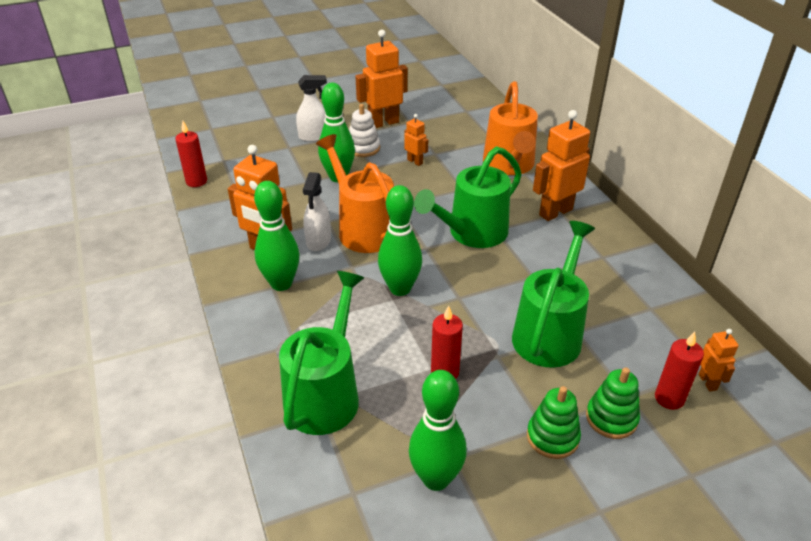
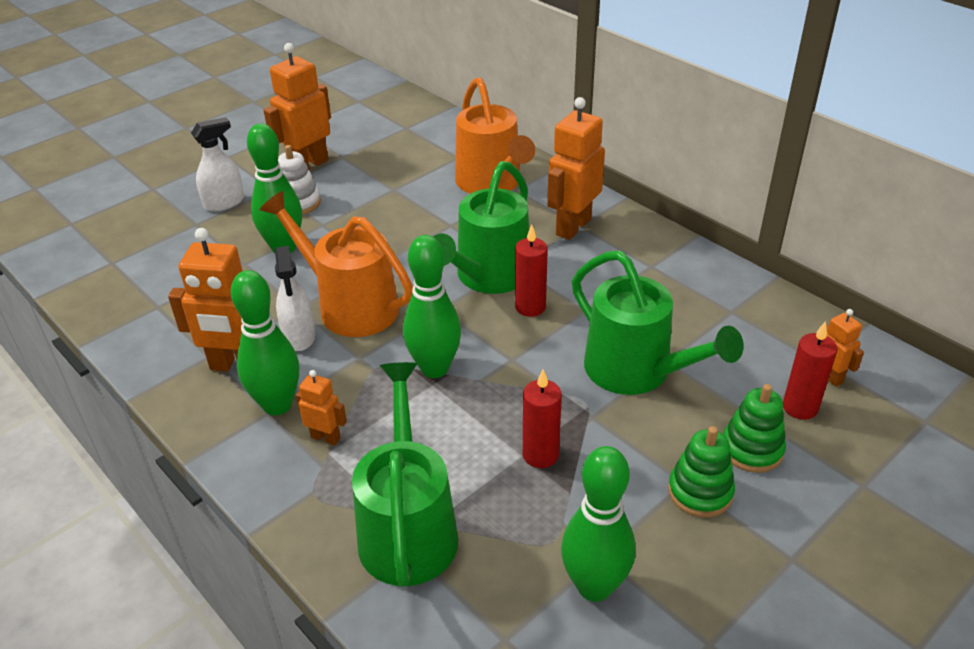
camera: 20 degrees left, 0 degrees up
red candle [175,121,207,187] -> red candle moved to [515,224,548,317]
orange robot [404,114,428,166] -> orange robot moved to [296,370,347,445]
green watering can [512,221,595,368] -> green watering can turned 135 degrees clockwise [572,251,744,395]

